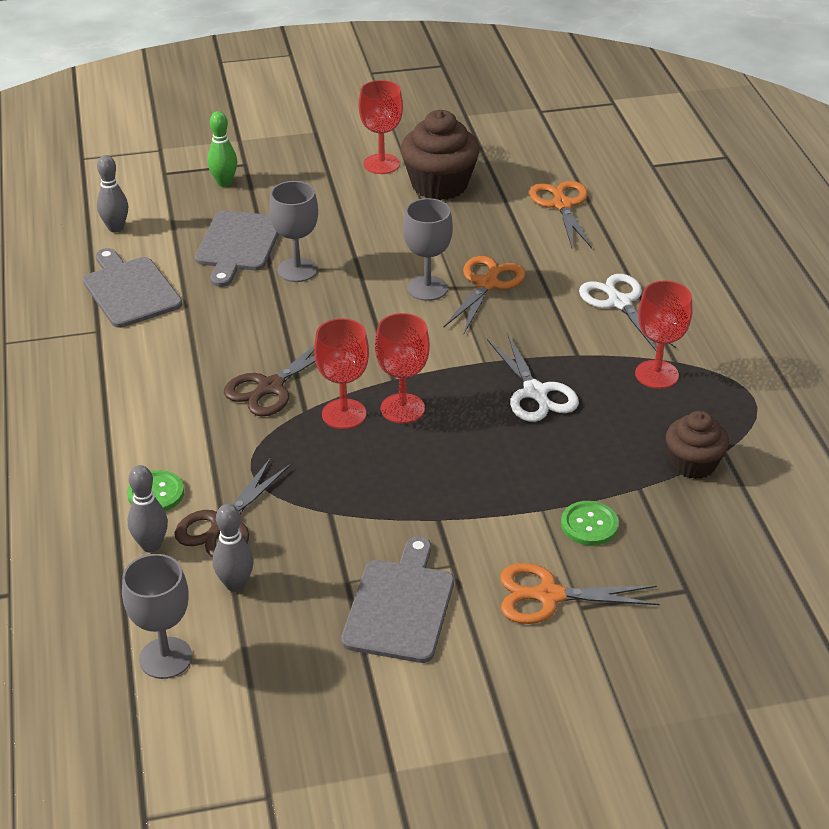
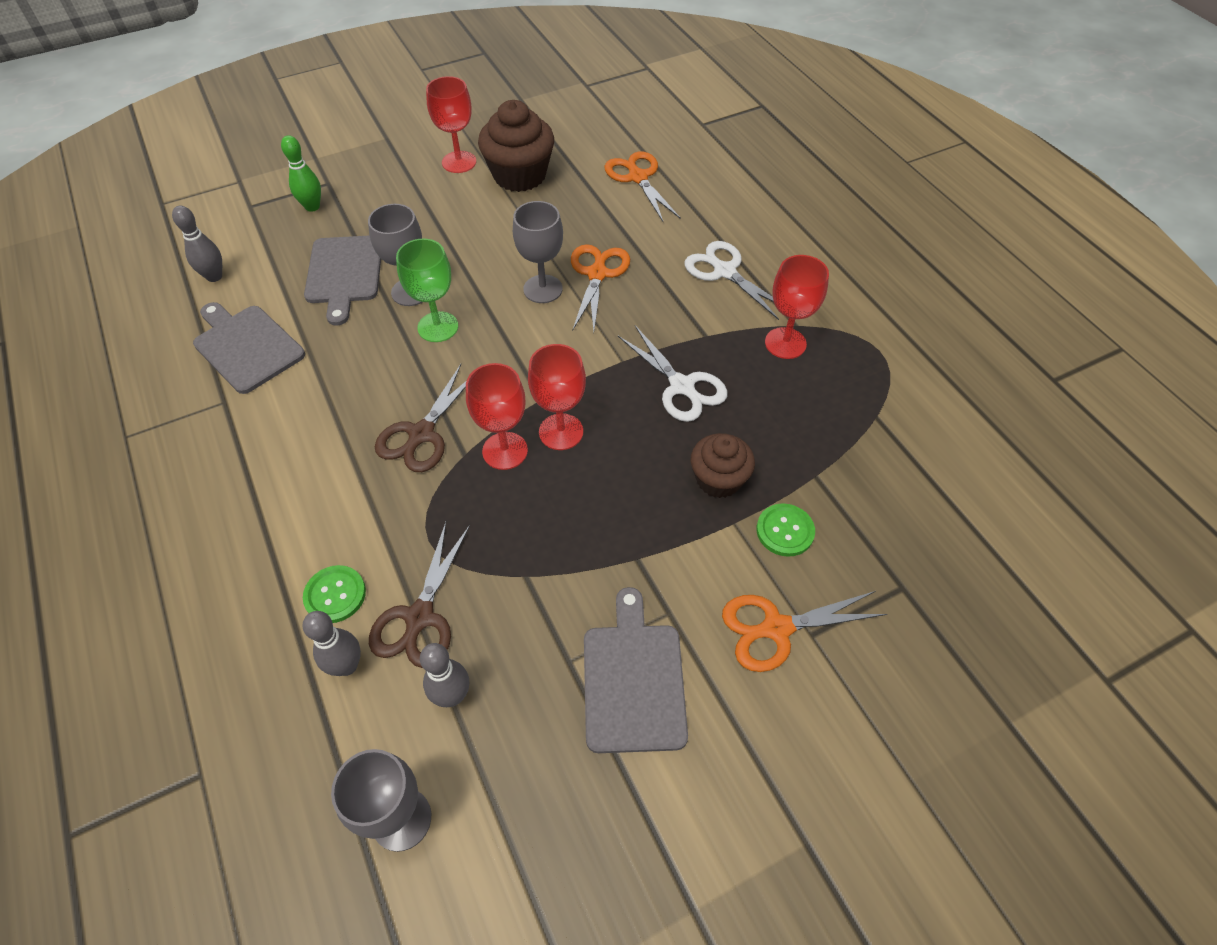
camera: 15 degrees left, 15 degrees up
brown cupcake [666,411,729,479] -> brown cupcake moved to [691,433,755,498]
none -> green goblet [396,239,458,342]

